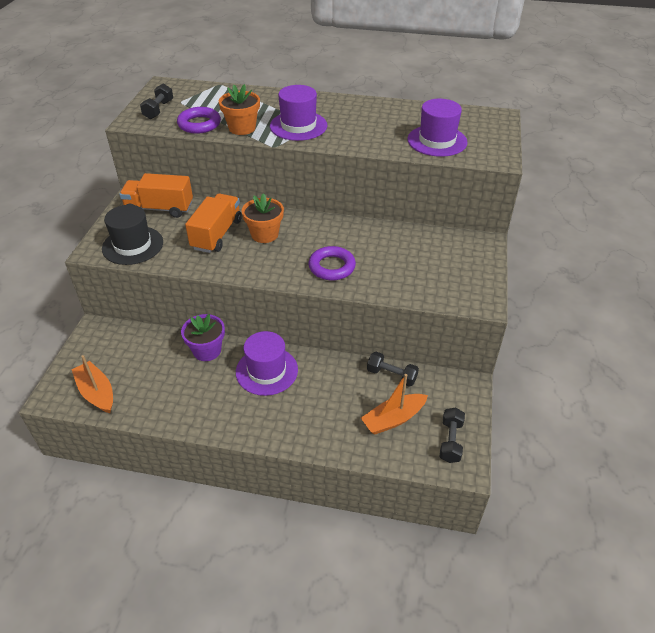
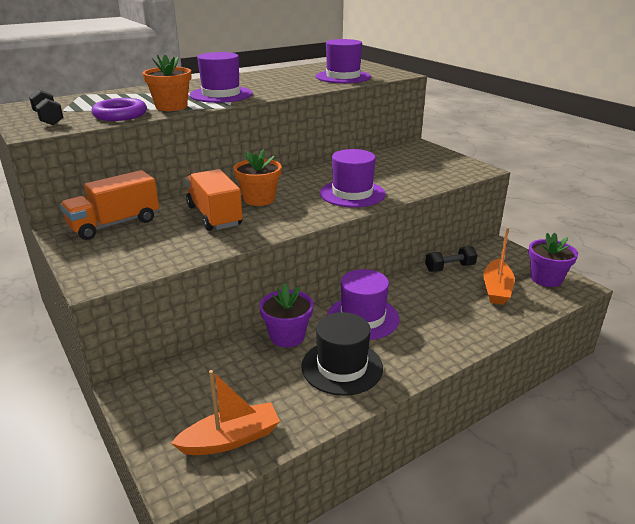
camera: 45 degrees left, 15 degrees down
orange boat [71,355,113,413] -> orange boat turned 150 degrees clockwise [171,370,280,455]
black hat [102,205,163,265] -> black hat moved to [301,312,383,396]
purple ring [309,246,356,280] -> purple hat [320,149,386,207]
black dumbbell [440,408,465,463] -> purple flower pot [528,233,578,287]

